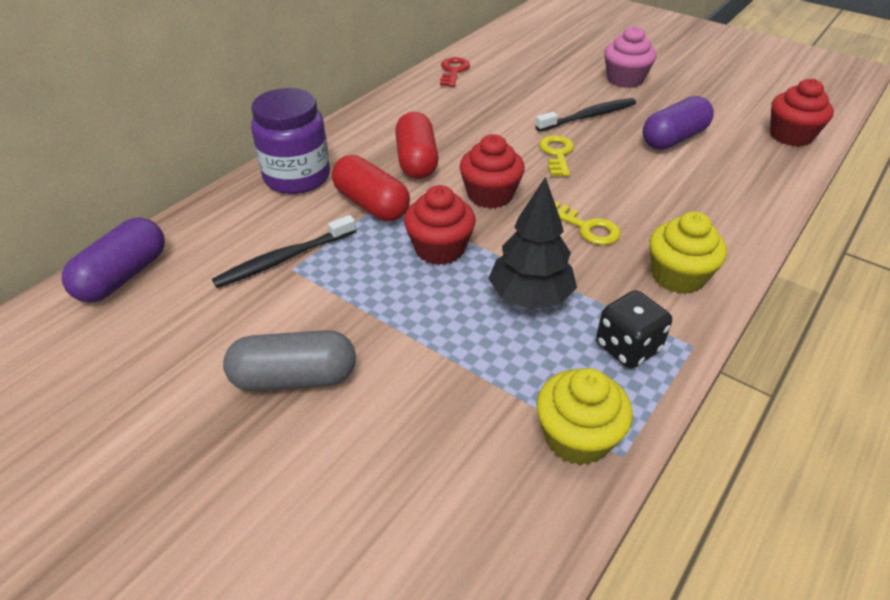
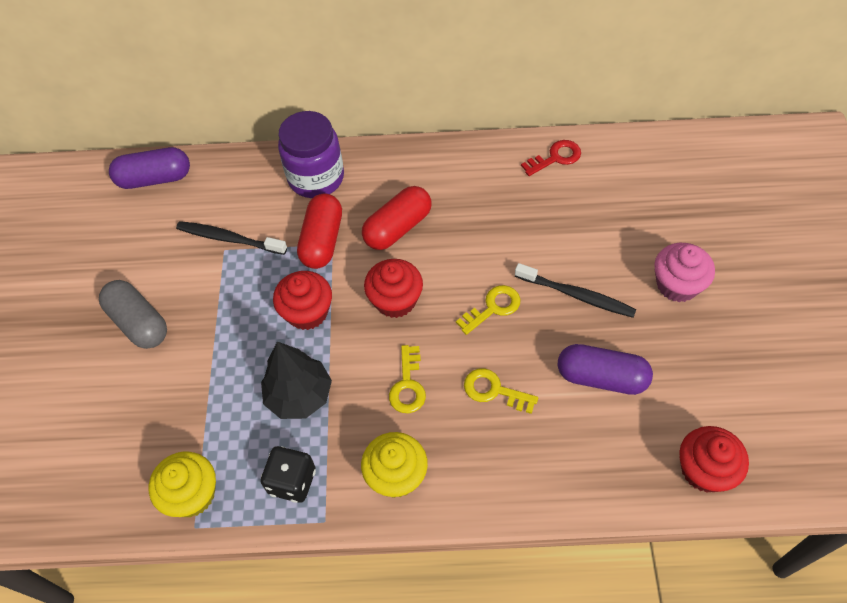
camera: 55 degrees right, 15 degrees up
none -> yellow key [464,368,538,414]

